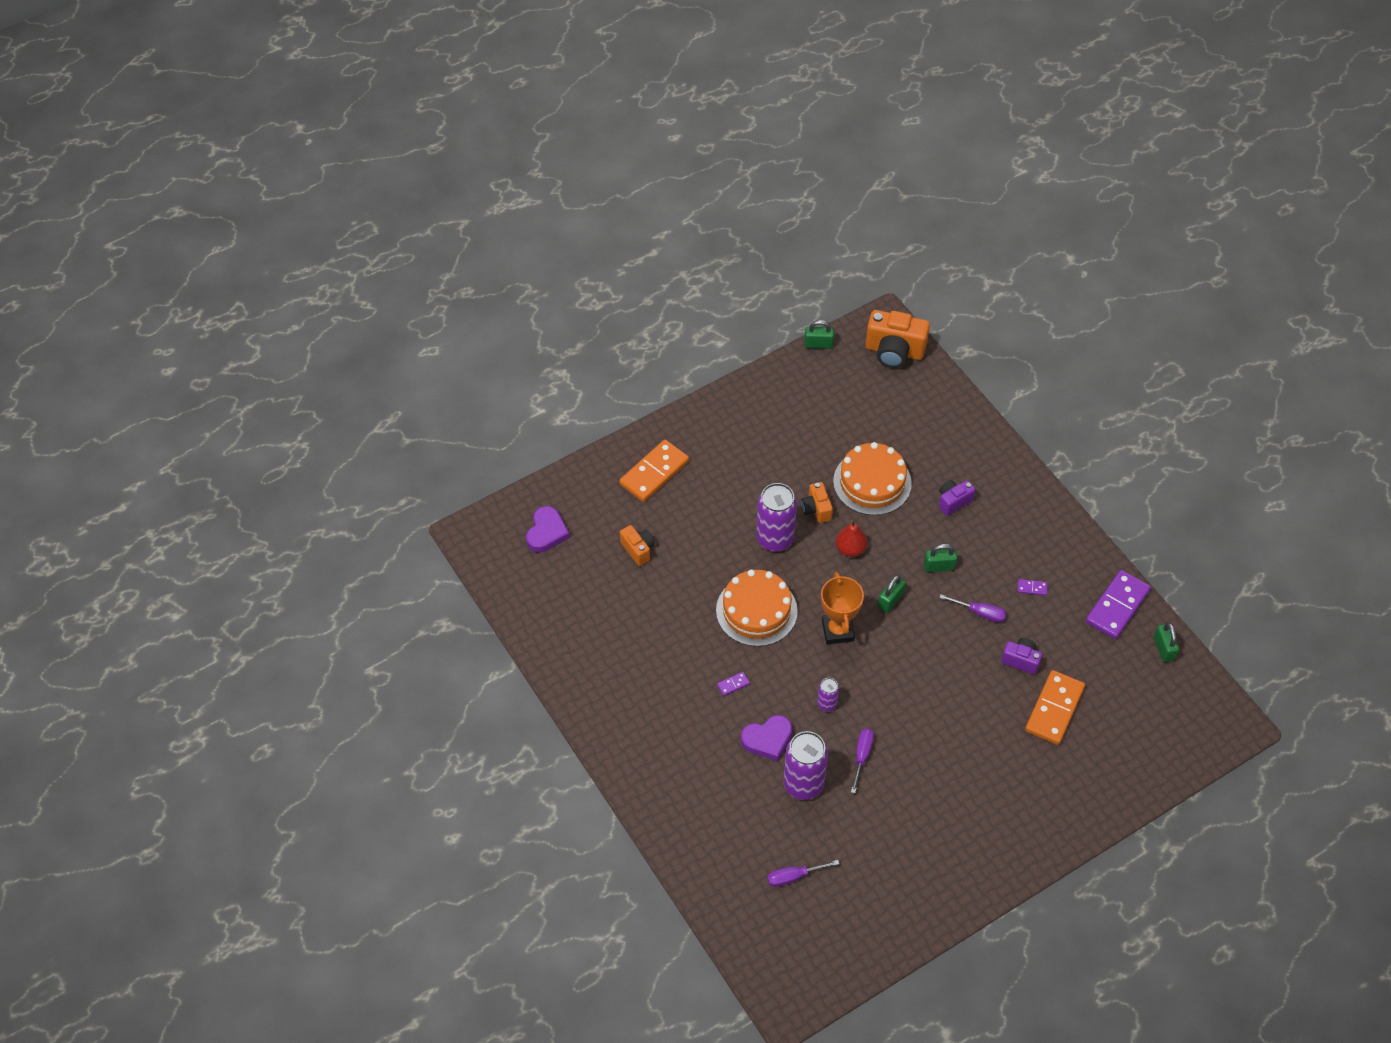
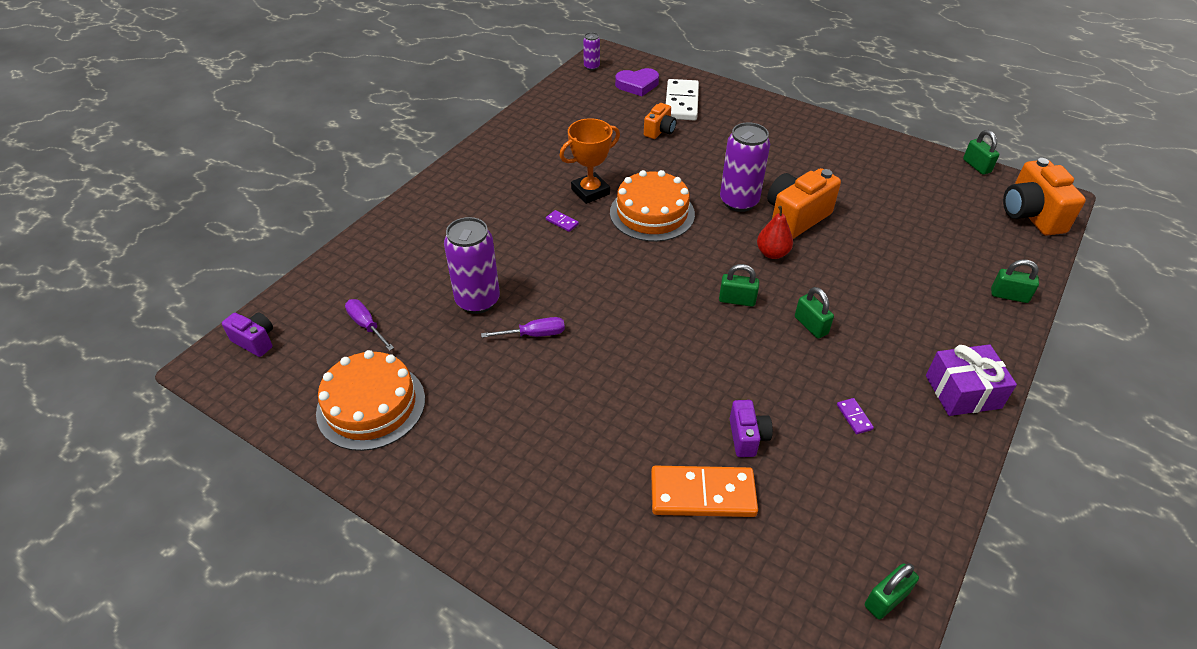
camera: 65 degrees right, 10 degrees down
orange domino [619,440,689,502] -> none
purple heart [741,715,792,761] -> none
orange camera [801,482,833,523] -> orange camera [767,168,841,239], size x1.78
purple can [817,678,839,712] -> purple can moved to [583,32,600,70]
orange trophy [821,572,864,644] -> orange trophy moved to [559,118,620,204]
orange cake [833,442,912,515] -> orange cake moved to [316,350,425,451]
purple camera [939,480,975,516] -> purple camera moved to [222,313,273,357]
purple screwdriver [939,594,1006,622] -> none
purple domino [1086,570,1151,639] -> none
none -> white domino [666,79,699,120]
none -> purple gift [926,344,1017,416]
none -> green padlock [991,259,1039,303]

